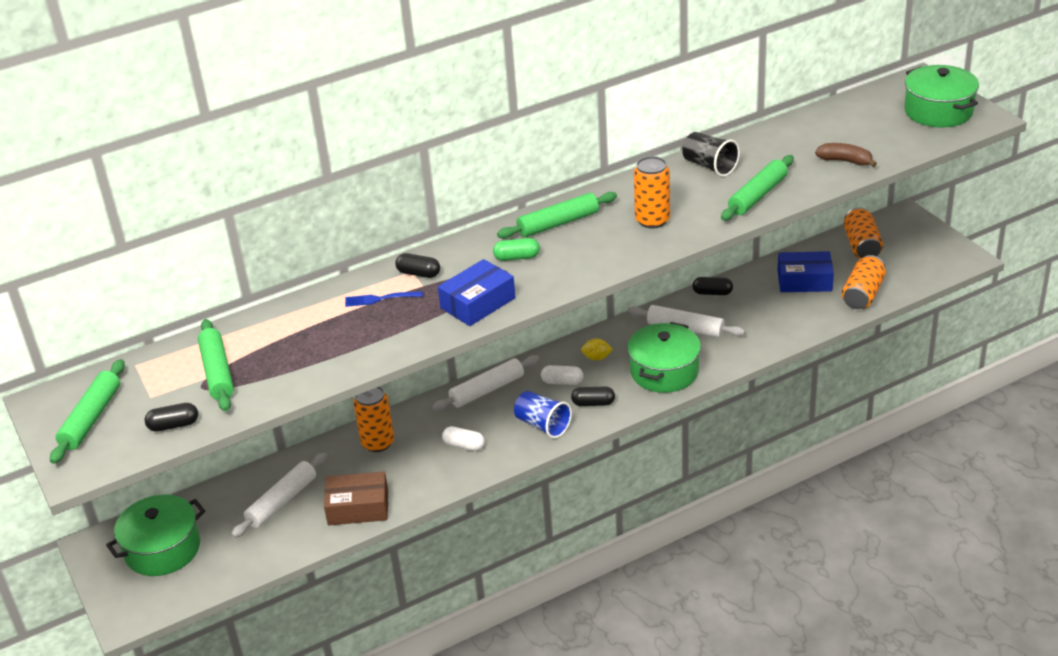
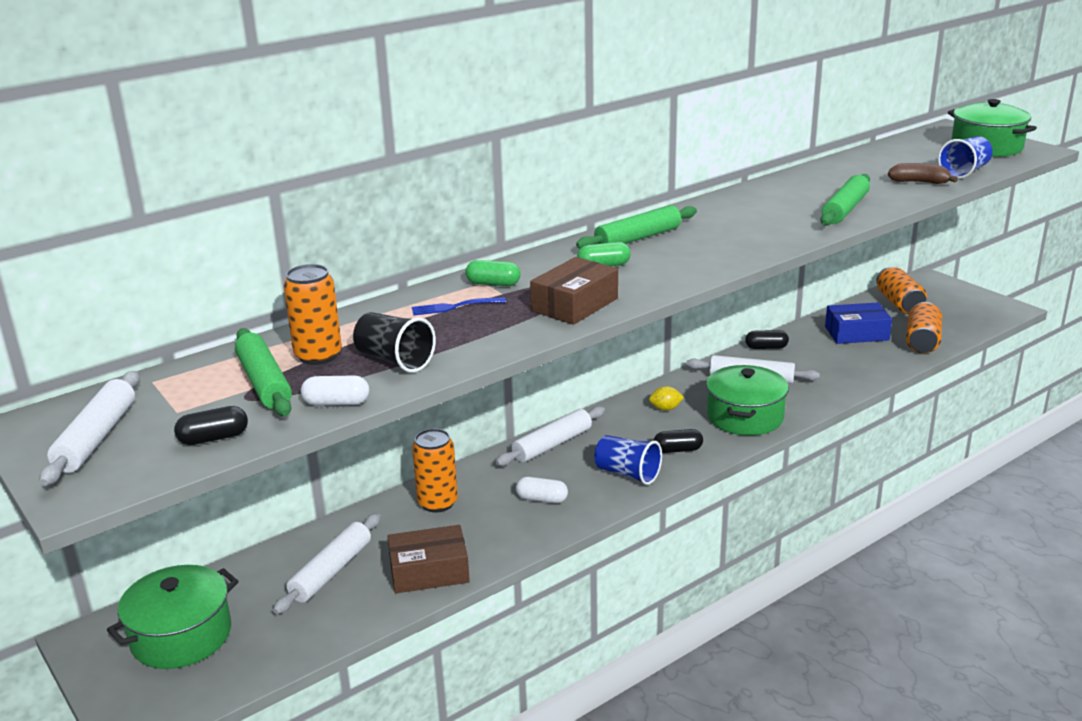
camera: 10 degrees left, 10 degrees down
green rolling pin [50,359,125,464] -> white rolling pin [40,371,140,486]
black capsule [395,253,440,278] -> green capsule [465,260,521,286]
blue box [438,259,516,326] -> brown box [530,257,618,325]
white capsule [541,365,584,385] -> white capsule moved to [301,375,369,406]
orange can [634,156,670,229] -> orange can moved to [284,264,342,365]
black cup [682,132,740,177] -> black cup moved to [353,312,436,373]
none -> blue cup [938,136,993,179]

